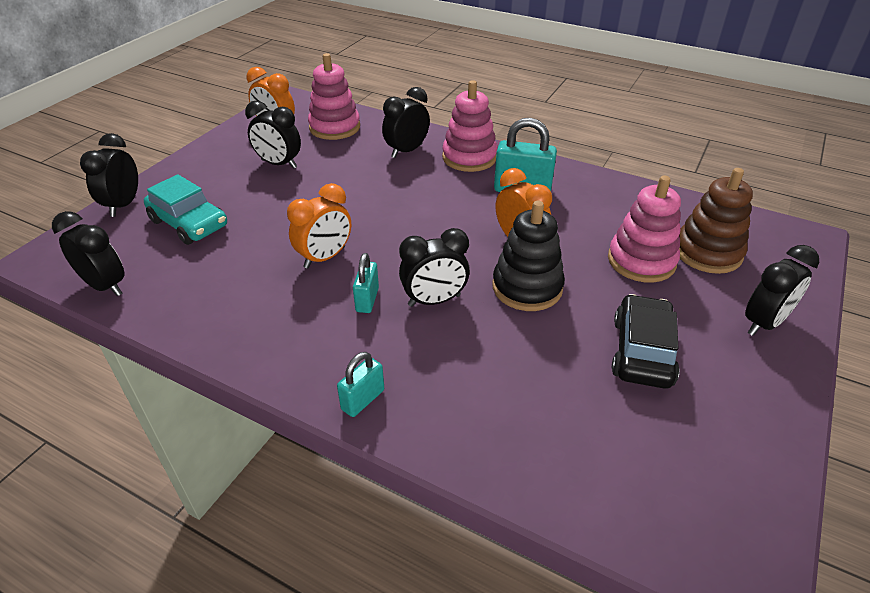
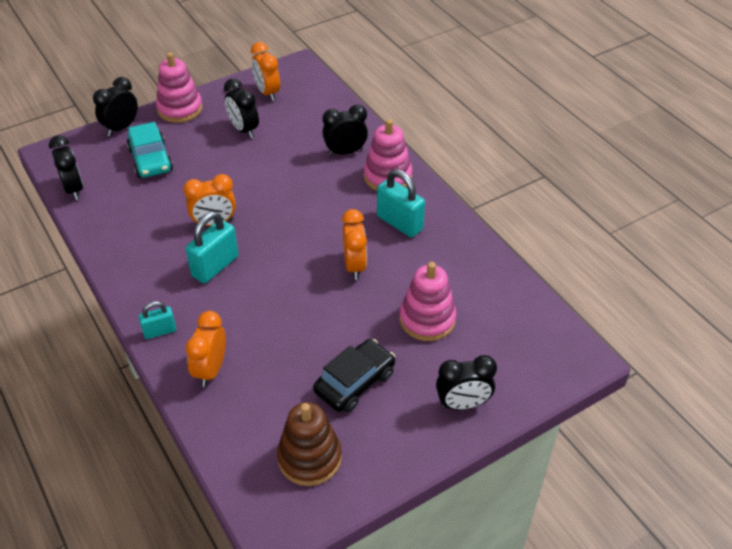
camera: 30 degrees right, 5 degrees up
pink stacking toy [308,53,360,140] -> pink stacking toy moved to [156,52,203,123]
turquoise padlock [353,253,379,313] -> turquoise padlock [186,212,238,283], size x1.69
black clock [399,228,470,307] -> none
black stacking toy [492,201,565,311] -> none
brown stacking toy [679,168,753,274] -> brown stacking toy moved to [277,402,342,486]
none -> orange clock [185,311,226,387]

